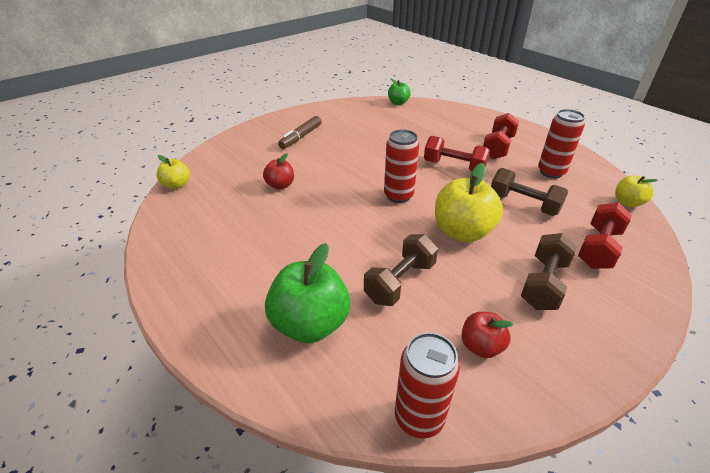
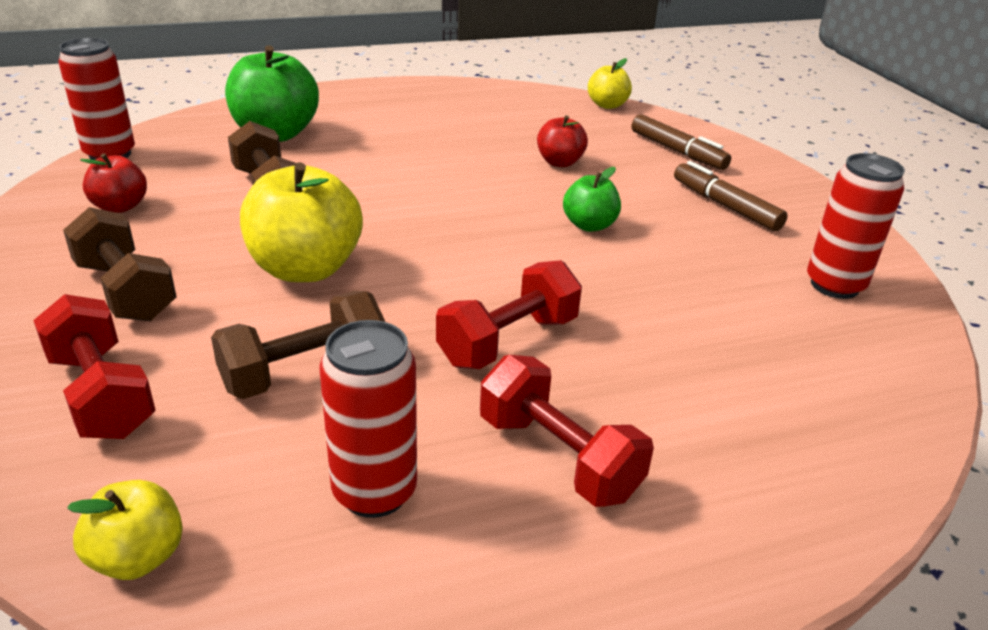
camera: 110 degrees right, 5 degrees down
red can [384,129,419,203] -> red can moved to [807,153,905,299]
green apple [388,79,411,105] -> green apple moved to [563,167,621,232]
none -> brown marker [632,114,731,170]

